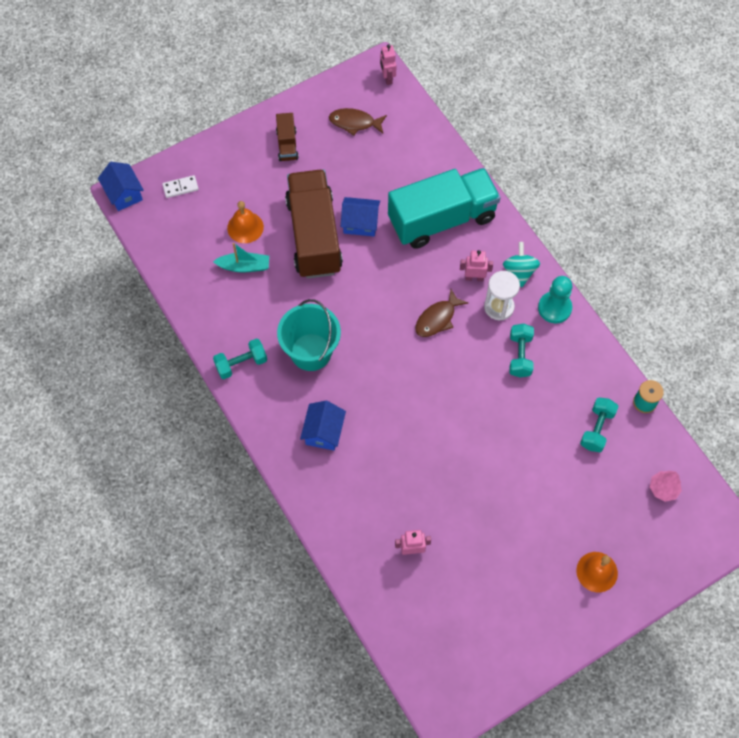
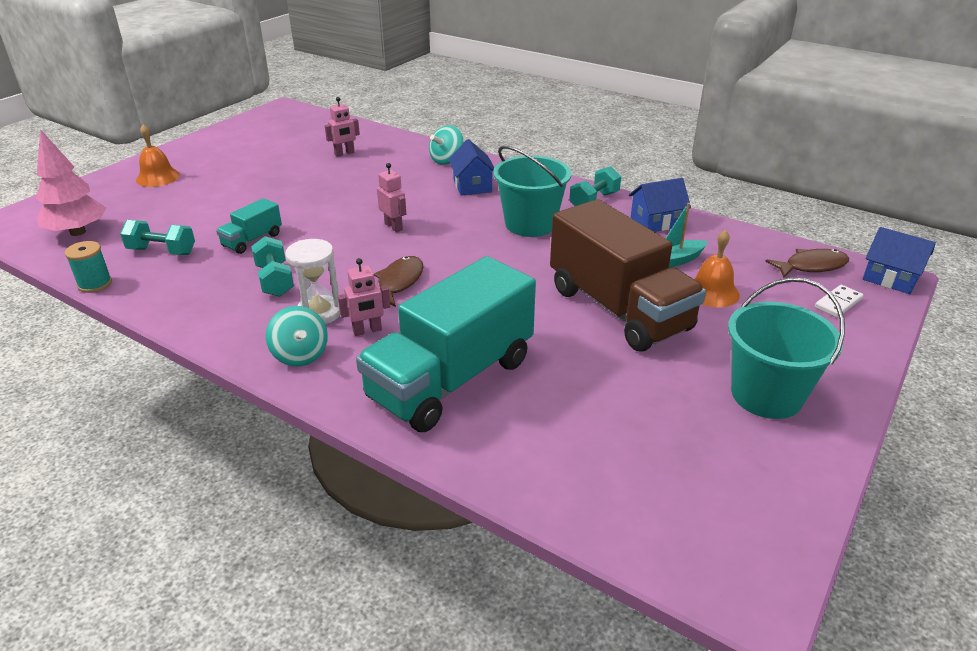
camera: 155 degrees right, 30 degrees down
brown truck [276,113,299,161] -> turquoise bucket [728,278,845,419]
brown fish [329,108,387,136] -> brown fish moved to [765,249,849,278]
blue house [341,197,380,236] -> blue house moved to [629,178,691,232]
pink robot [380,44,397,85] -> pink robot moved to [377,163,406,232]
turquoise pawn [538,276,572,323] -> none
turquoise dumbbell [580,397,619,452] -> turquoise dumbbell turned 75 degrees counterclockwise [120,220,195,255]
pink tree [650,471,682,502] -> pink tree [36,129,106,236], size x1.70
none -> turquoise truck [216,198,282,254]
none -> turquoise spinning top [429,125,463,165]

